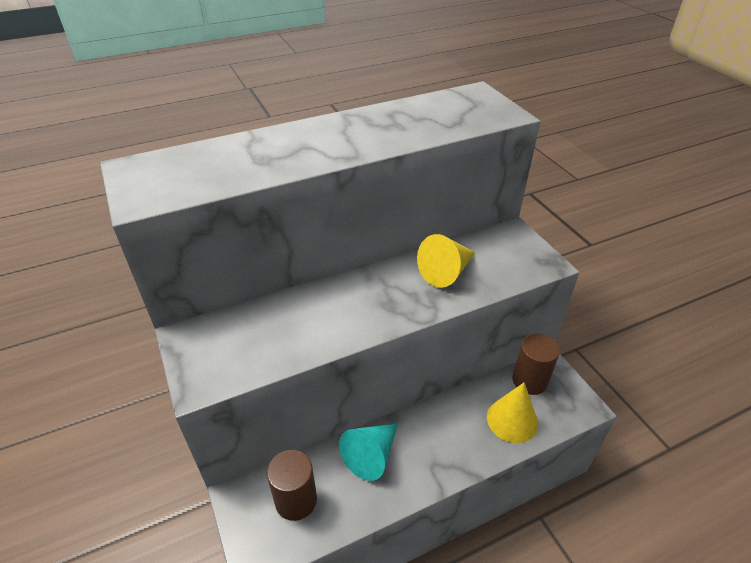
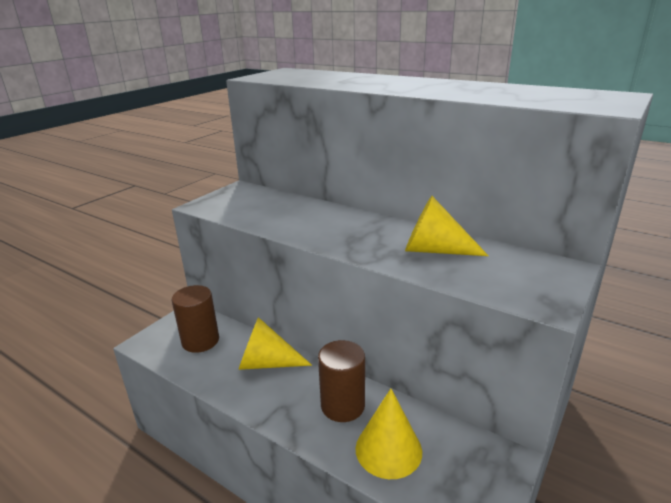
camera: 60 degrees right, 15 degrees down
turquoise cone [339,423,398,481] -> yellow cone [239,317,312,370]
brown cylinder [512,333,560,395] -> brown cylinder moved to [318,340,365,422]

